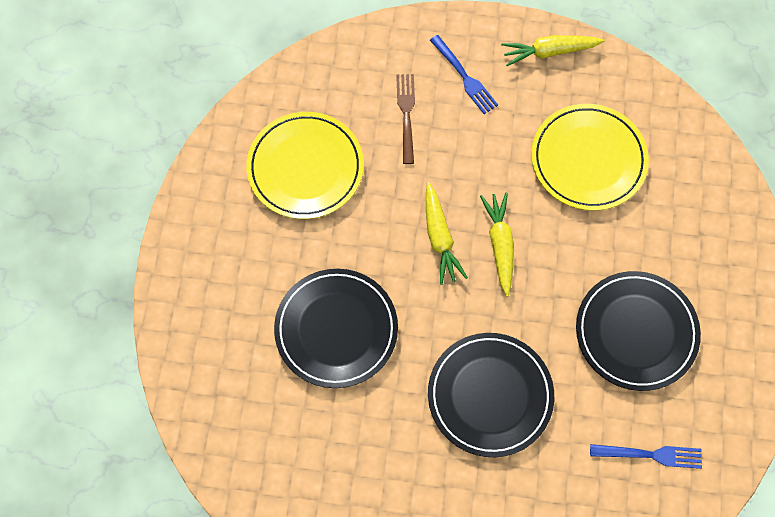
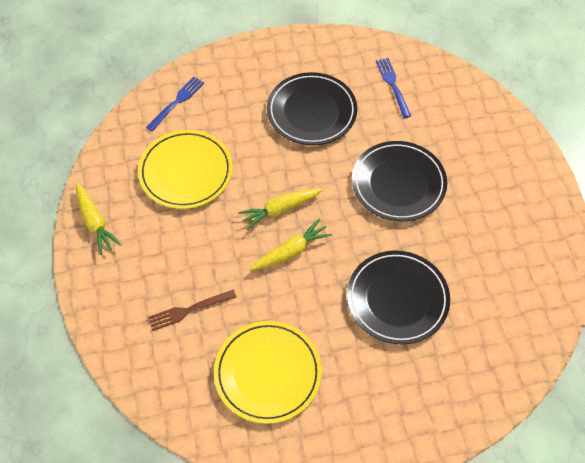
camera: 110 degrees left, 10 degrees down
blue fork [430,35,498,114] -> blue fork moved to [146,77,204,132]

